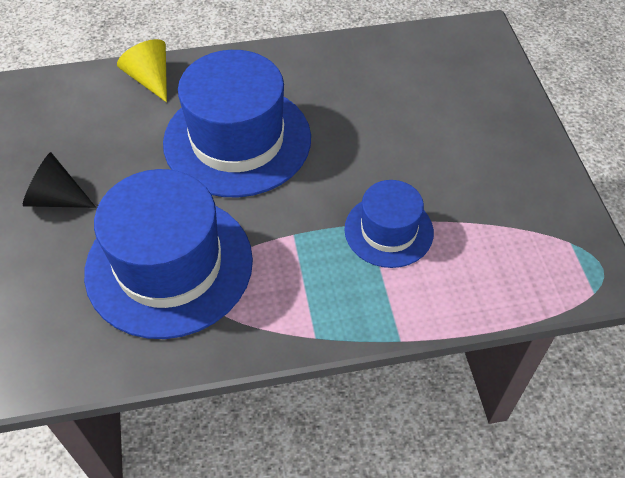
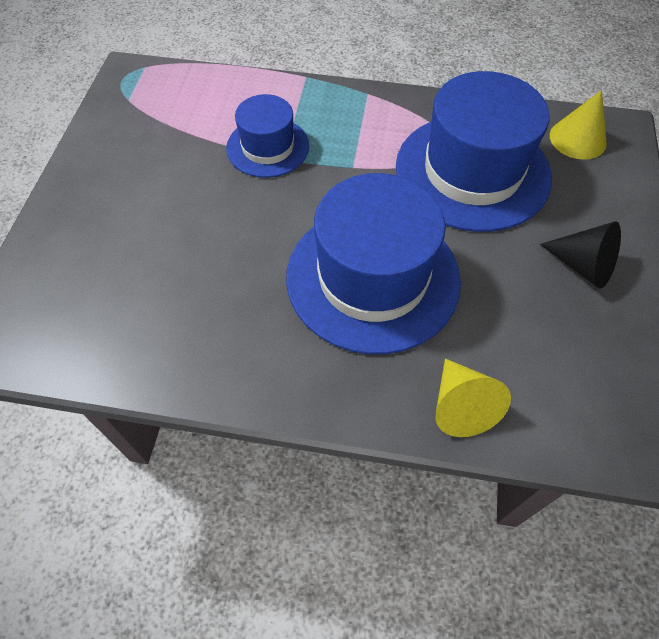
camera: 160 degrees left, 5 degrees up
none -> yellow cone [550,90,607,160]

